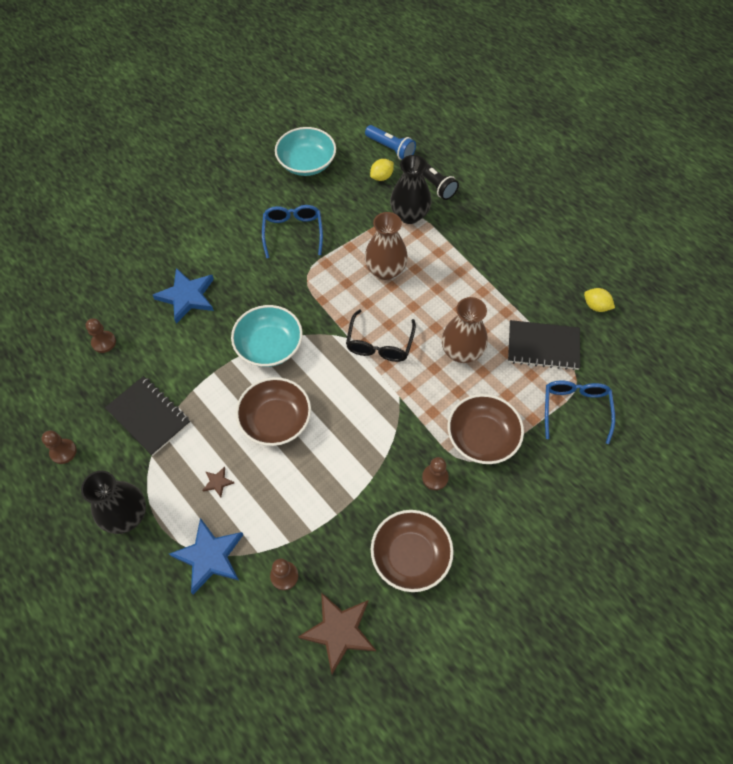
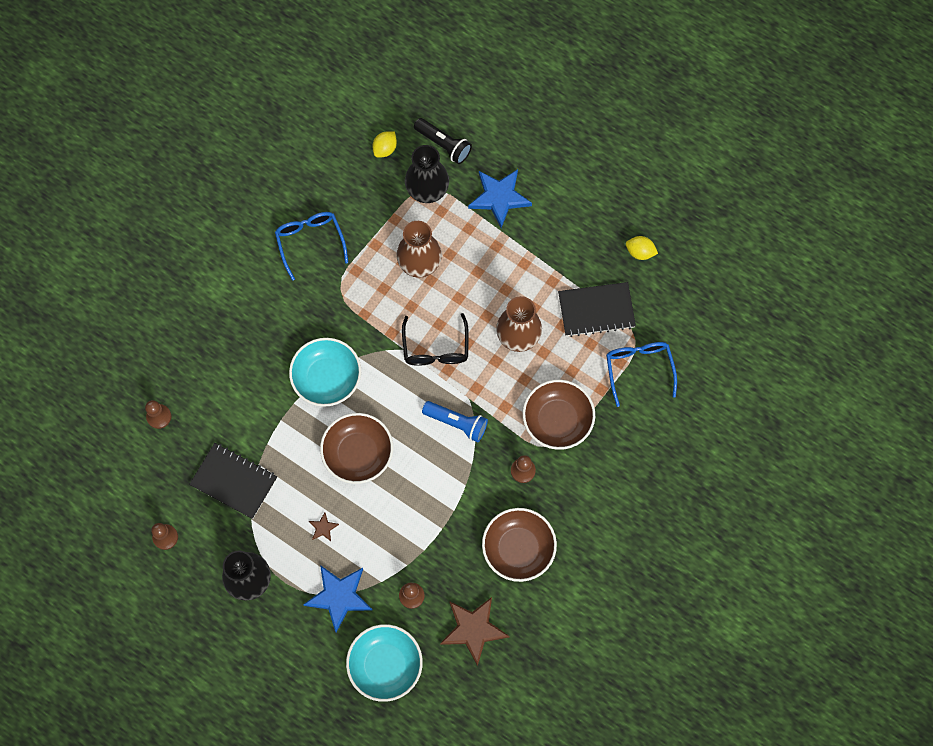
camera: 15 degrees left, 10 degrees up
blue star [153,268,214,324] -> blue star moved to [468,169,532,228]
turquoise bowl [275,127,336,176] -> turquoise bowl moved to [346,624,423,702]
blue flashlight [365,125,416,160] -> blue flashlight moved to [422,401,488,442]

